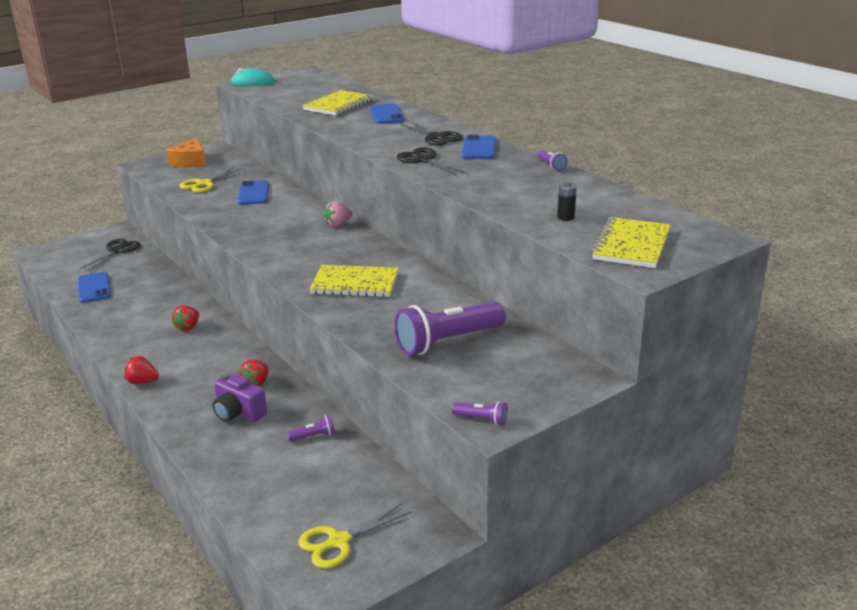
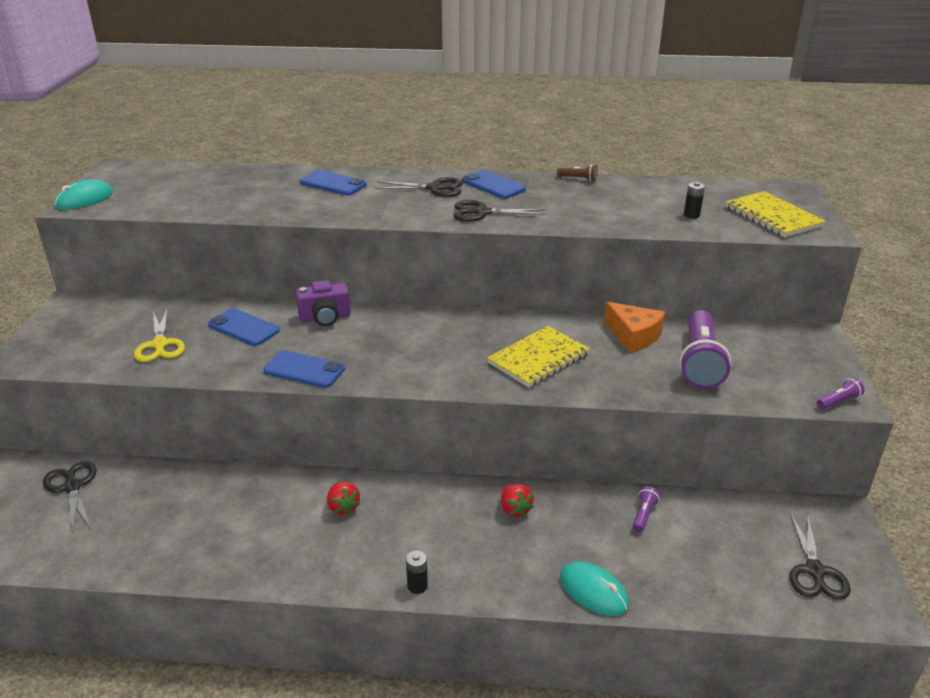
camera: 50 degrees left, 5 degrees up
blue phone [78,272,111,303] -> blue phone moved to [263,350,345,388]
red strawberry [124,356,159,384] -> black battery [406,550,428,594]
orange cheese [166,138,206,167] -> orange cheese moved to [604,302,665,352]
purple camera [213,374,267,422] -> purple camera moved to [296,280,351,326]
yellow scissors [298,503,412,569] -> black scissors [790,513,851,600]
yellow notebook [302,90,373,116] -> none
pink strawberry [323,201,352,227] -> none
purple flashlight [538,150,567,171] -> brown flashlight [557,164,598,181]
none -> turquoise mouse [560,561,629,616]

